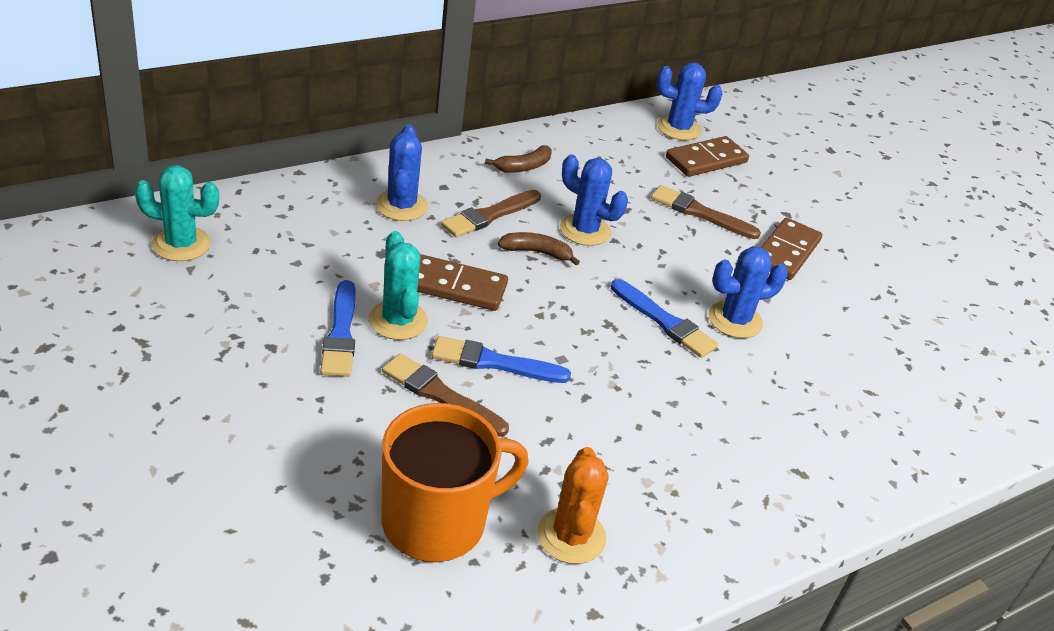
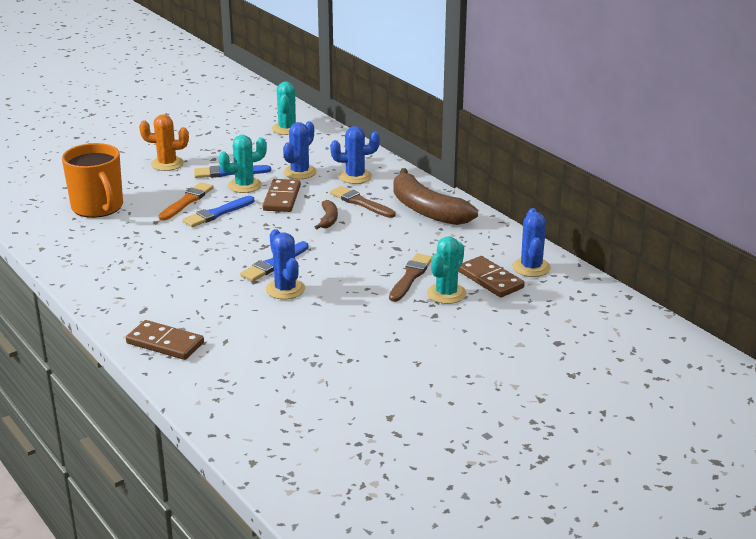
camera: 90 degrees right, 10 degrees down
brown brush [382,354,509,437] -> orange brush [158,182,214,221]
blue brush [431,336,571,383] -> blue brush turned 135 degrees counterclockwise [182,196,254,227]
brown banana [485,145,552,173] -> brown banana [393,168,478,225], size x2.21
orange cactus [537,447,608,564] -> orange cactus moved to [139,114,189,171]
blue cactus [560,154,628,246] -> blue cactus moved to [283,121,317,179]
brown domino [761,218,822,280] -> brown domino moved to [126,320,204,360]
none -> turquoise cactus [427,236,467,304]

